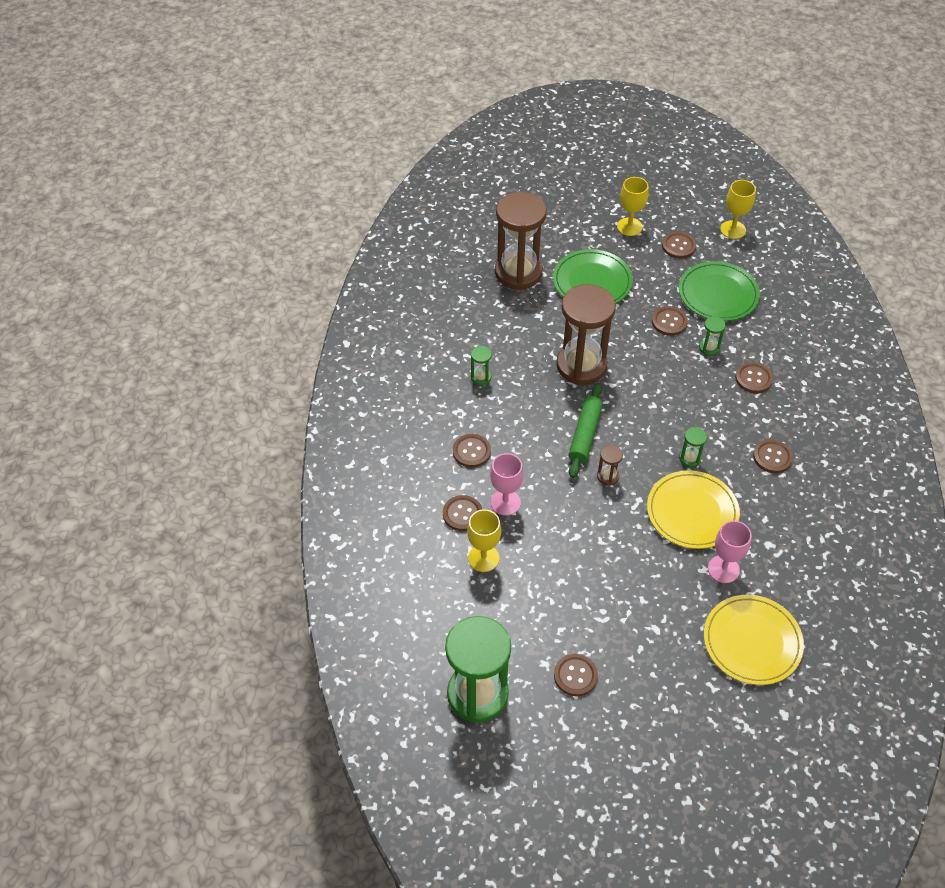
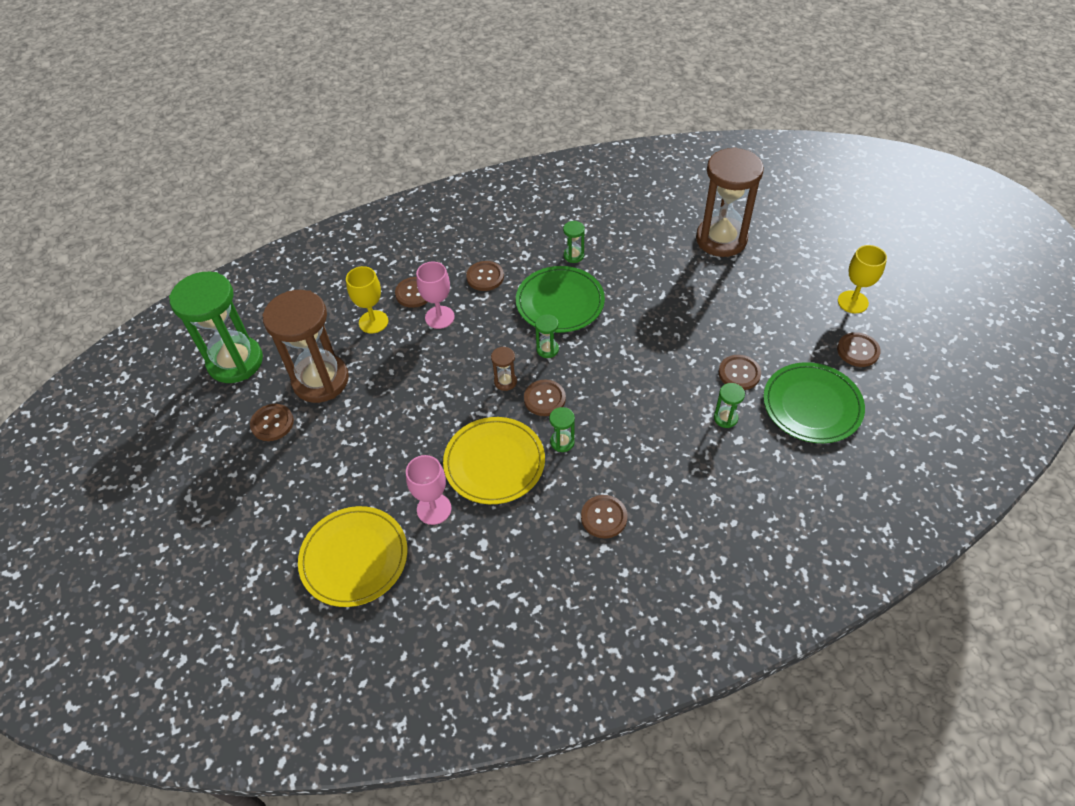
camera: 70 degrees right, 0 degrees up
green plate [553,249,633,304] -> green plate moved to [516,266,605,333]
brown hourglass [556,284,616,385] -> brown hourglass moved to [262,290,349,403]
green rolling pin [568,383,603,478] -> green hourglass [535,314,559,358]
yellow goblet [720,180,756,239] -> none
brown button [735,362,773,393] -> brown button moved to [524,380,566,416]

